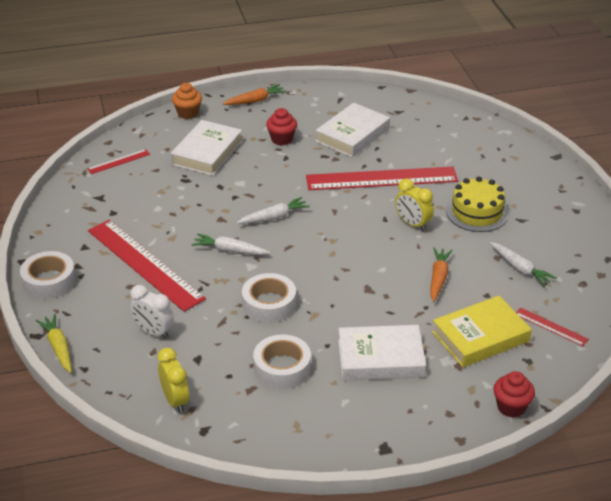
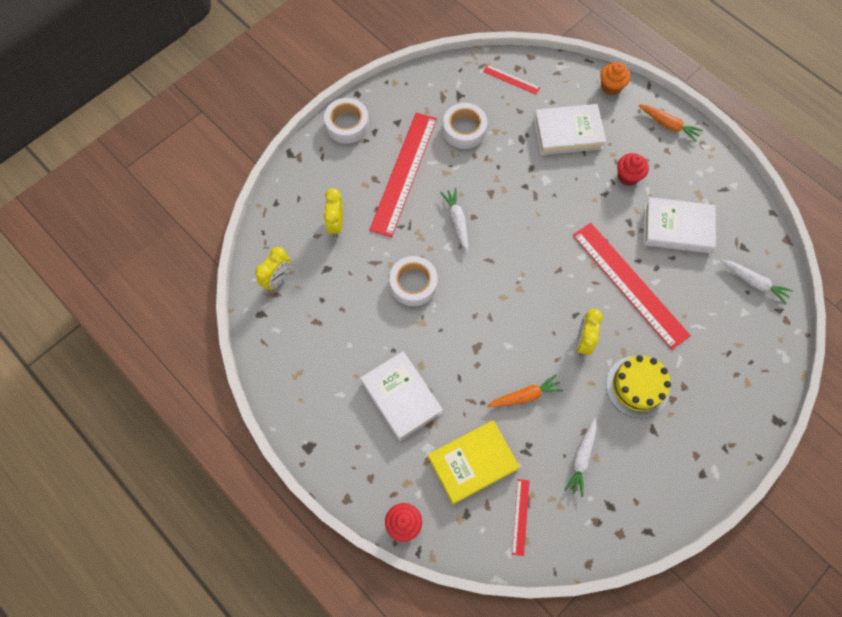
camera: 60 degrees right, 30 degrees up
yellow carrot [36,314,72,373] -> none
white clock [130,285,174,339] -> yellow clock [323,188,343,237]
white carrot [237,197,310,224] -> white carrot moved to [722,260,793,304]
white tape [253,335,311,389] -> white tape moved to [443,103,487,149]
yellow book [432,296,532,367] -> yellow book turned 60 degrees counterclockwise [428,420,520,504]

